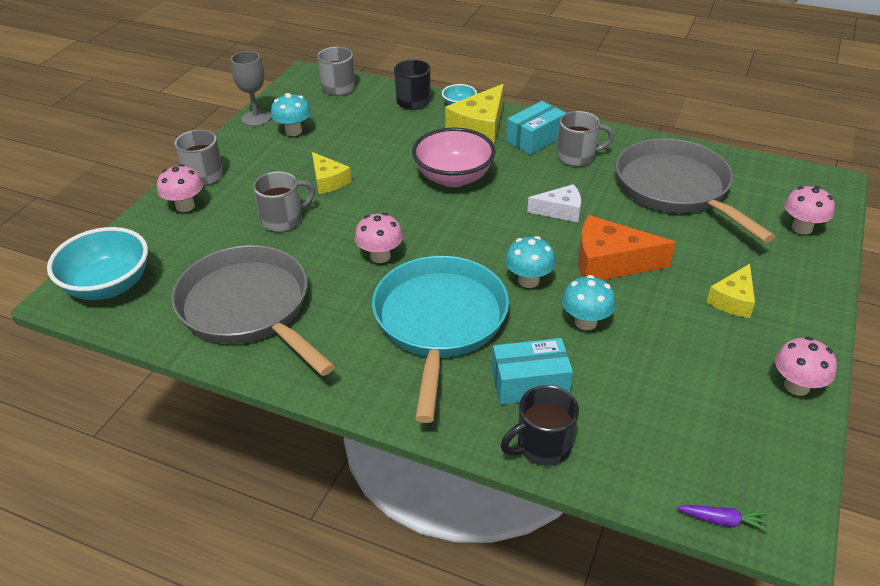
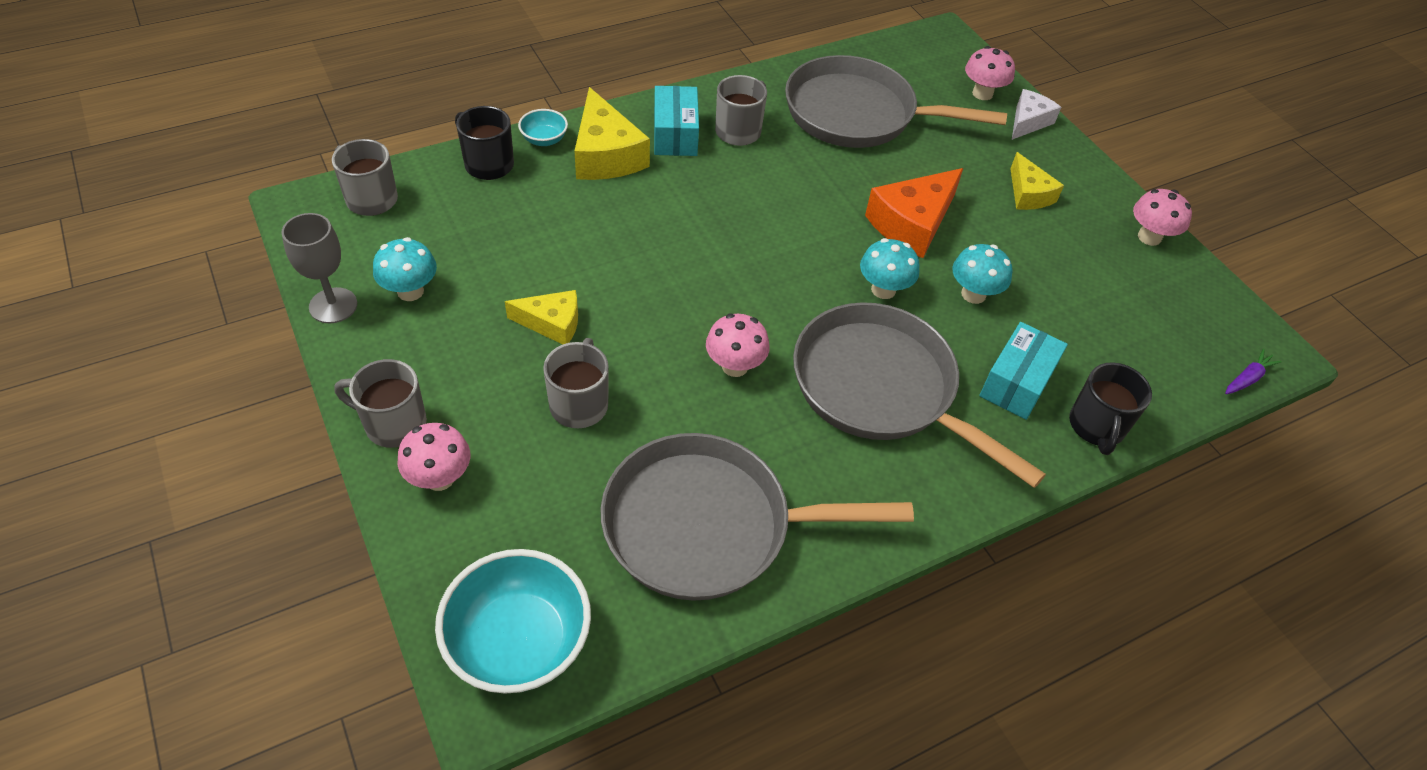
camera: 55 degrees left, 10 degrees up
turquoise pan [372,256,509,423] -> grey pan [793,302,1046,488]
pink bowl [412,128,496,187] -> none
white cheese [527,184,581,222] -> white cheese moved to [1012,89,1061,140]

